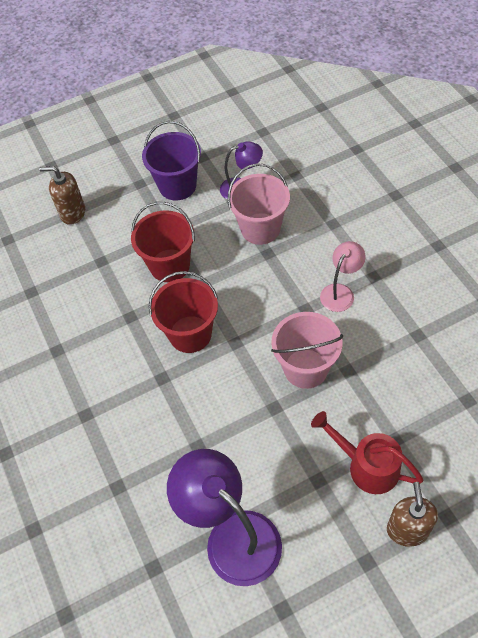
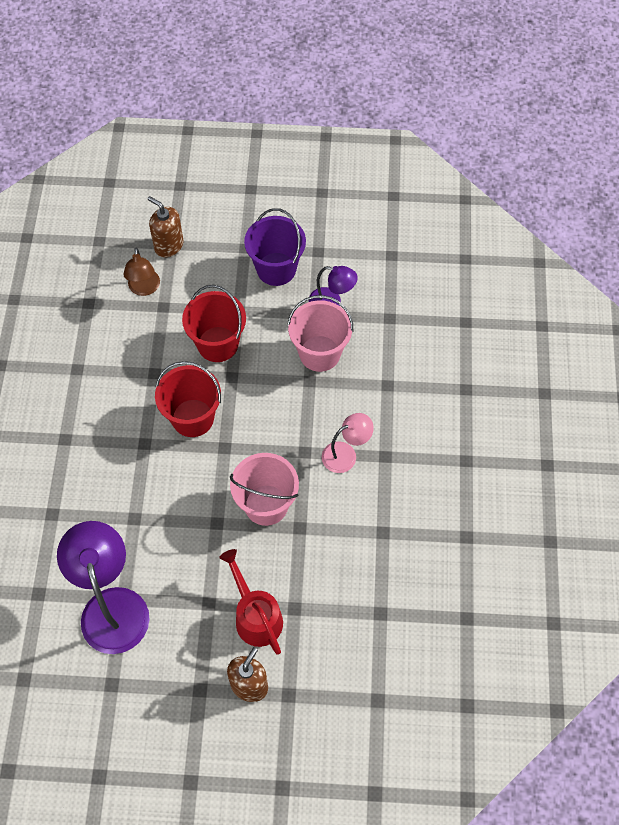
camera: 25 degrees right, 5 degrees up
none -> brown lamp [123,247,160,296]

